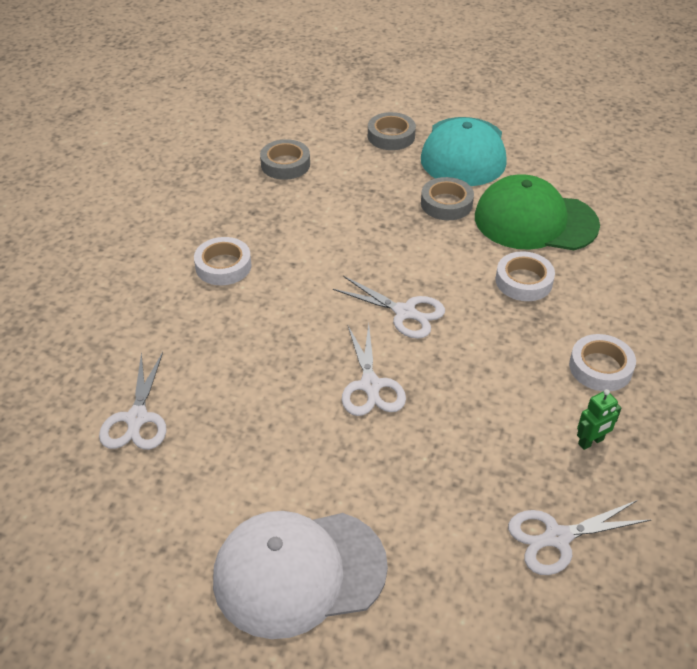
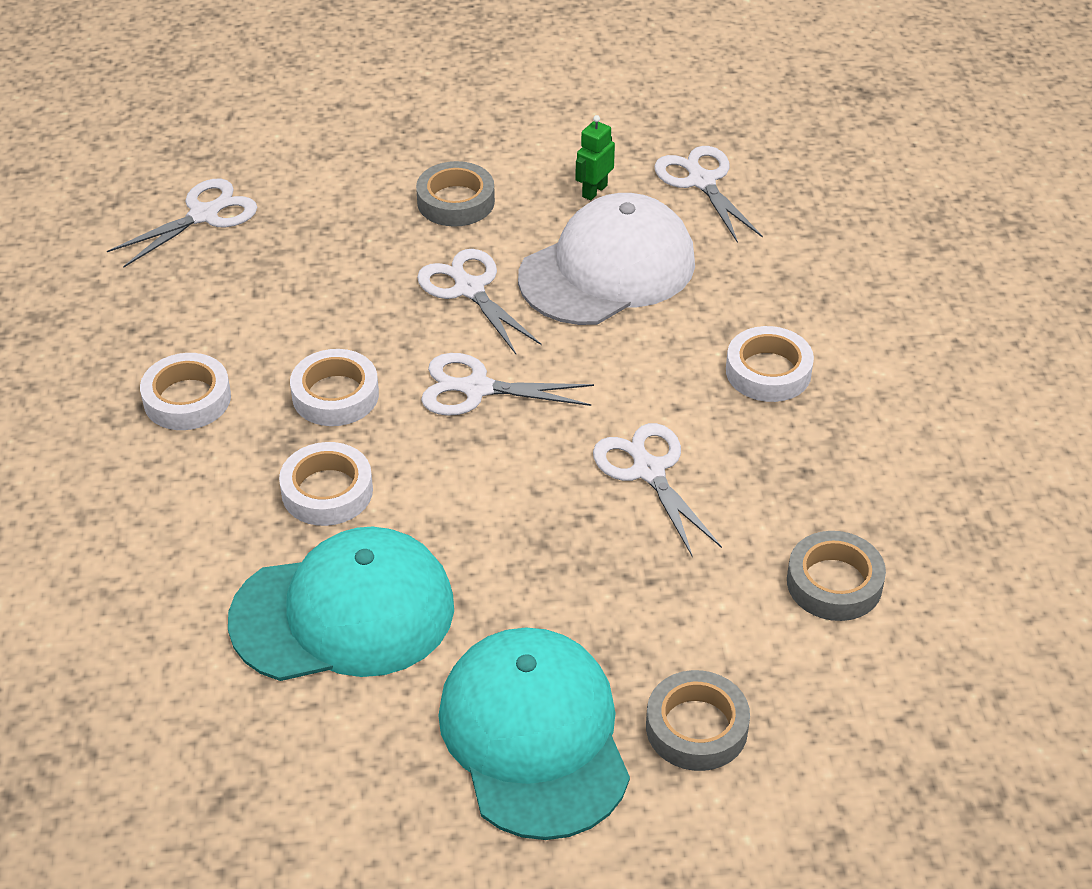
camera: 155 degrees right, 0 degrees up
white cap [213,511,388,639] -> white cap moved to [518,193,695,325]
grey tape [421,177,474,220] -> grey tape moved to [416,161,495,227]
green cap [475,174,600,250] -> turquoise cap [228,527,454,681]
green robot [577,389,621,450] -> green robot moved to [575,115,615,200]
none -> white tape [290,349,379,426]
none -> white scissors [593,423,722,556]

